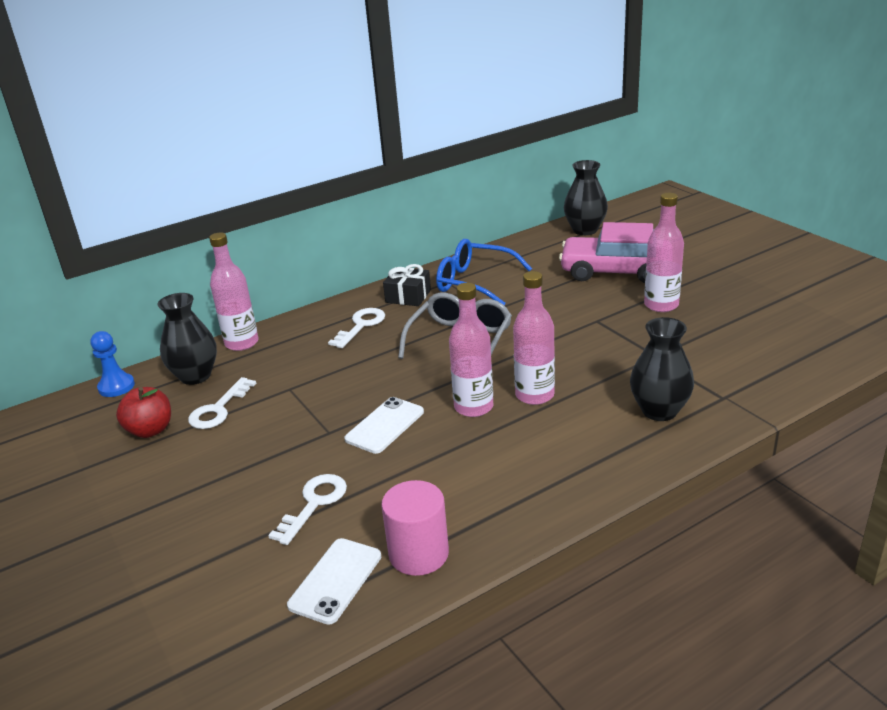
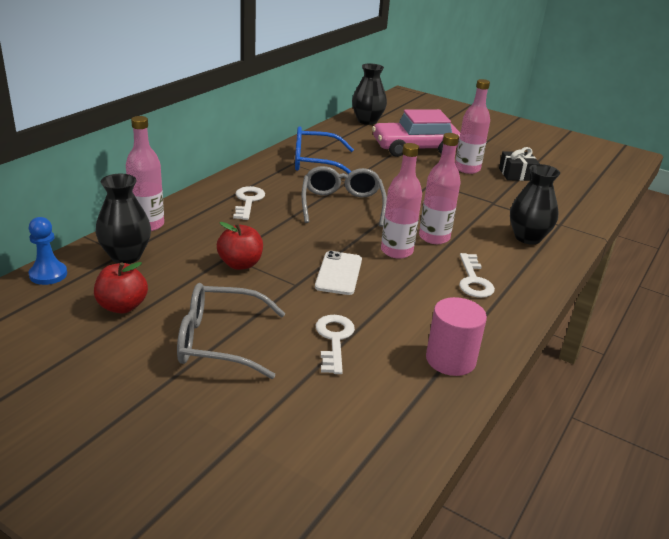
camera: 30 degrees left, 0 degrees up
white key [188,377,256,429] -> white key moved to [459,253,495,298]
white phone [287,538,381,625] -> none
black gift [383,264,431,306] -> black gift moved to [499,147,540,181]
none -> grey glasses [177,283,286,379]
none -> red apple [217,222,263,270]

